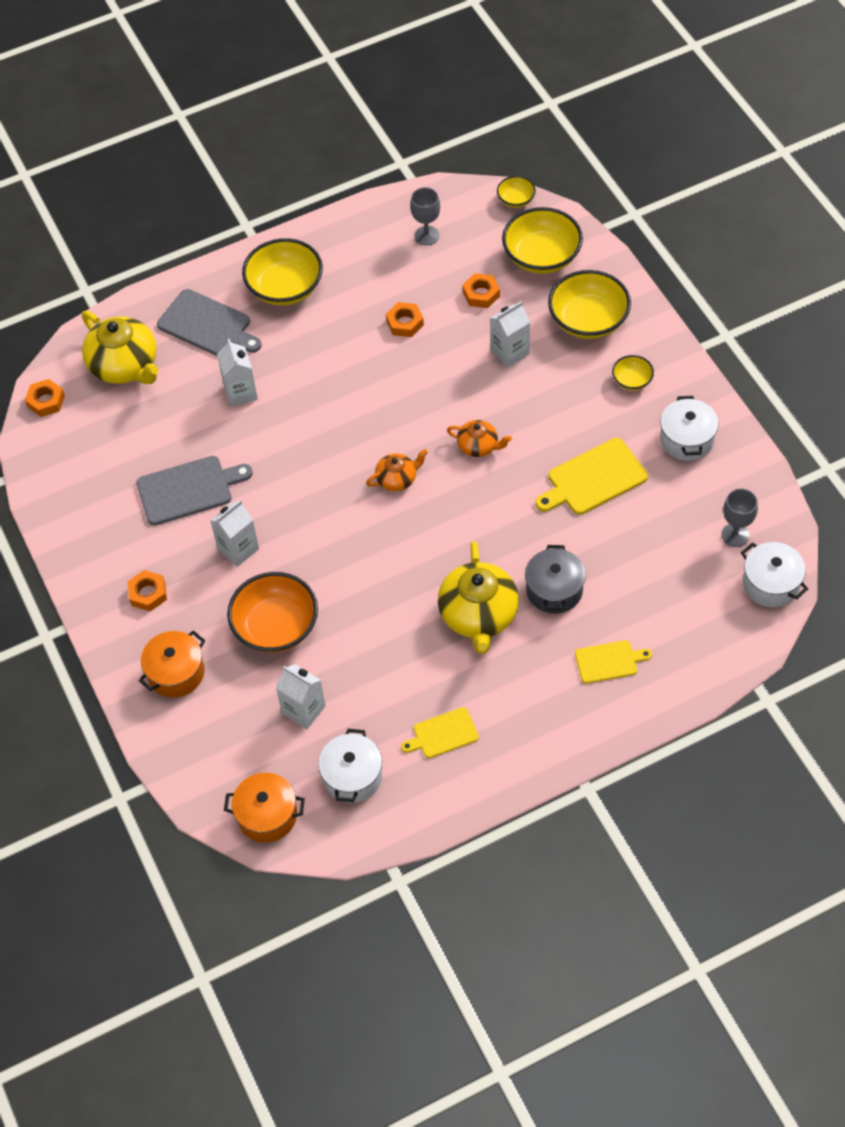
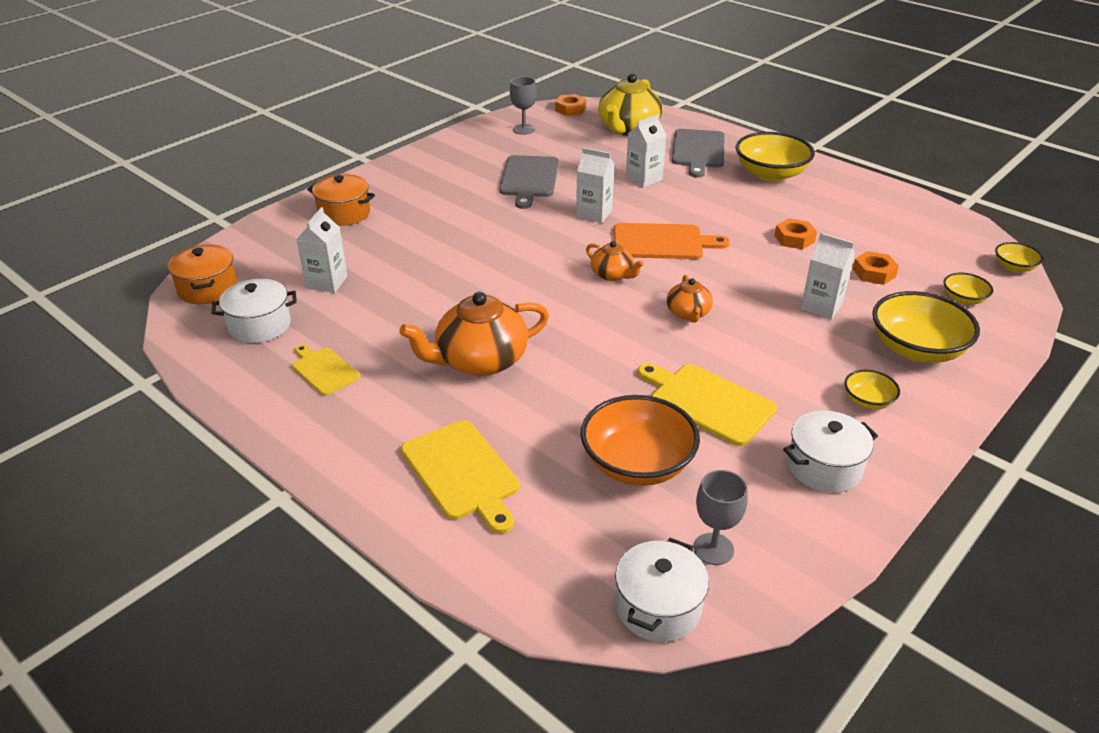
camera: 65 degrees right, 20 degrees down
orange nut [127,570,167,611] -> none
grey cutting board [136,456,253,525] -> grey cutting board turned 45 degrees clockwise [499,155,559,209]
white carton [210,500,259,567] -> white carton moved to [576,147,615,223]
orange bowl [227,572,318,653] -> orange bowl moved to [581,395,700,486]
grey goblet [410,187,440,245] -> grey goblet moved to [510,77,537,135]
yellow teapot [438,541,519,654] -> orange teapot [400,292,549,376]
yellow bowl [502,207,583,274] -> yellow bowl [944,273,993,305], size x0.50
grey pot [525,545,586,614] -> none
yellow cutting board [575,640,652,684] -> yellow cutting board [401,420,520,534], size x1.62
none -> orange cutting board [614,223,730,259]

